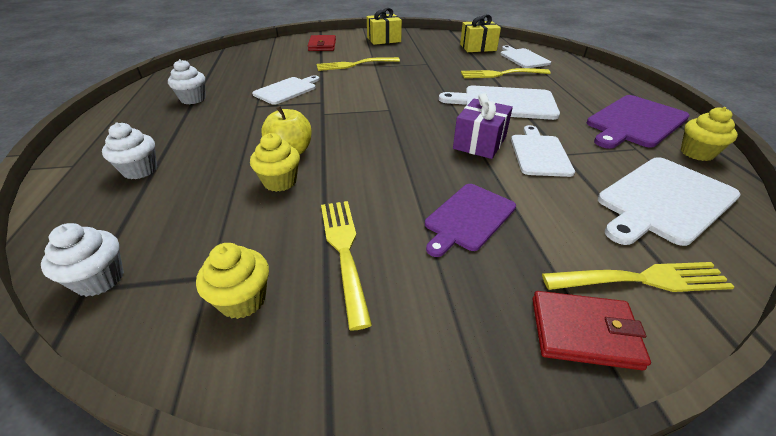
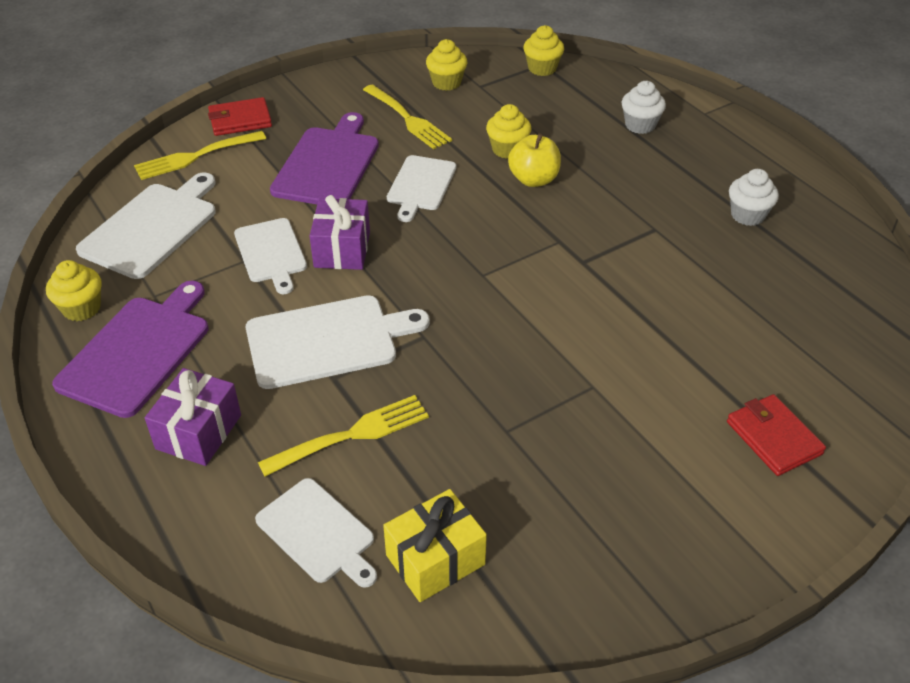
camera: 155 degrees right, 5 degrees up
white cupcake [41,223,124,297] -> yellow cupcake [523,25,564,76]
white cutting board [252,75,319,105] -> white cutting board moved to [387,155,456,222]
yellow fork [316,57,400,71] -> none
yellow gift [367,8,402,45] -> none
purple cutting board [425,184,516,257] -> purple cutting board [270,112,379,204], size x1.52
none -> purple gift [145,368,241,466]

